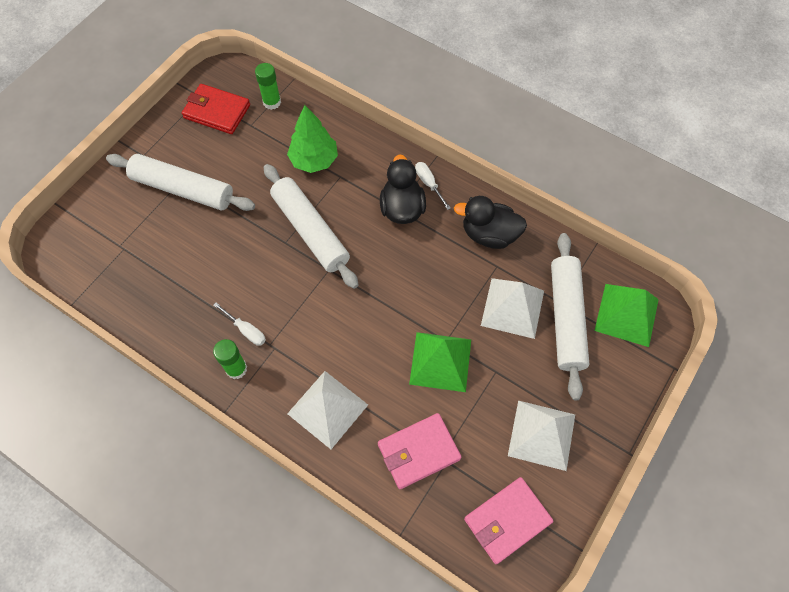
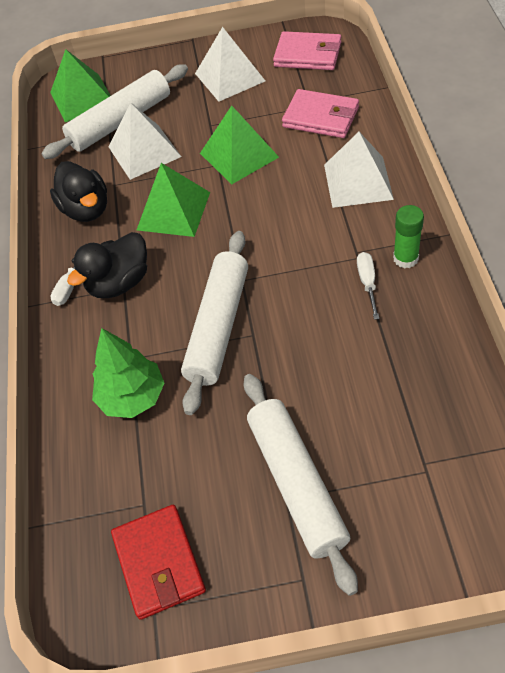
camera: 125 degrees left, 10 degrees down
green glue stick [255,63,281,110] -> none
none -> green pyramid [137,163,210,237]

